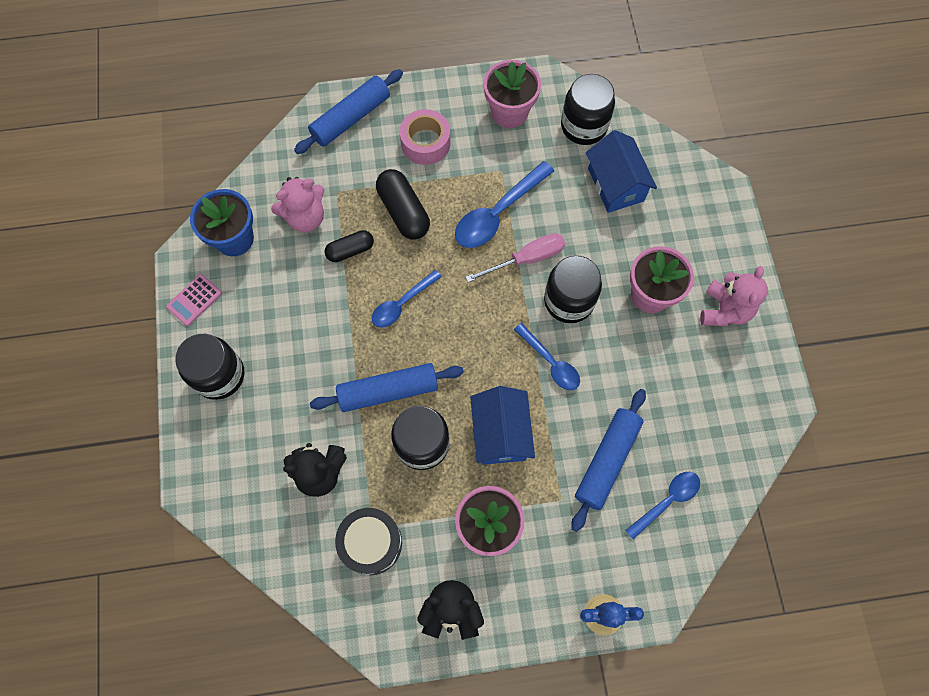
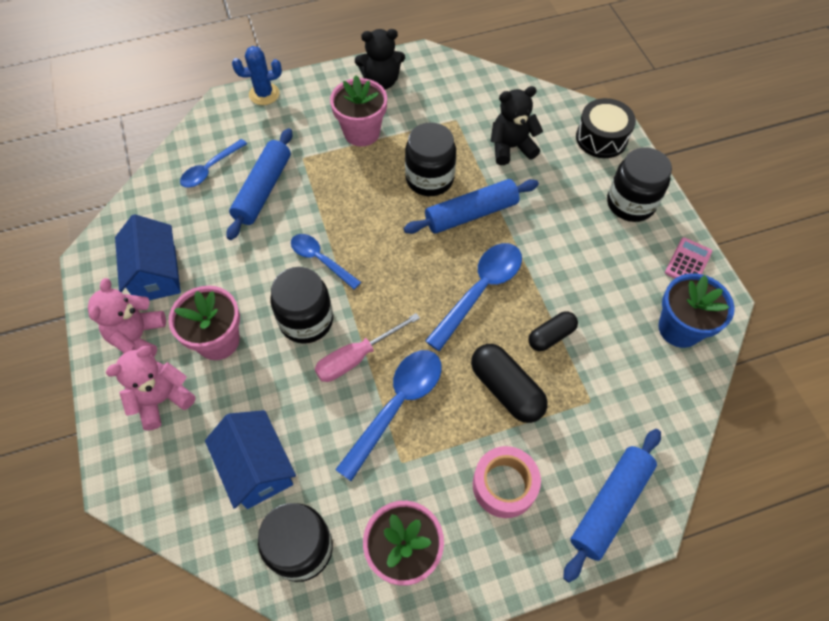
camera: 170 degrees right, 10 degrees down
pink teddy bear [271,177,324,232] -> pink teddy bear moved to [106,346,195,431]
black drum [335,508,402,575] -> black drum moved to [576,98,636,158]
blue spoon [371,270,442,328] -> blue spoon [425,243,522,351], size x1.57
blue house [470,386,535,465] -> blue house moved to [115,214,181,300]

